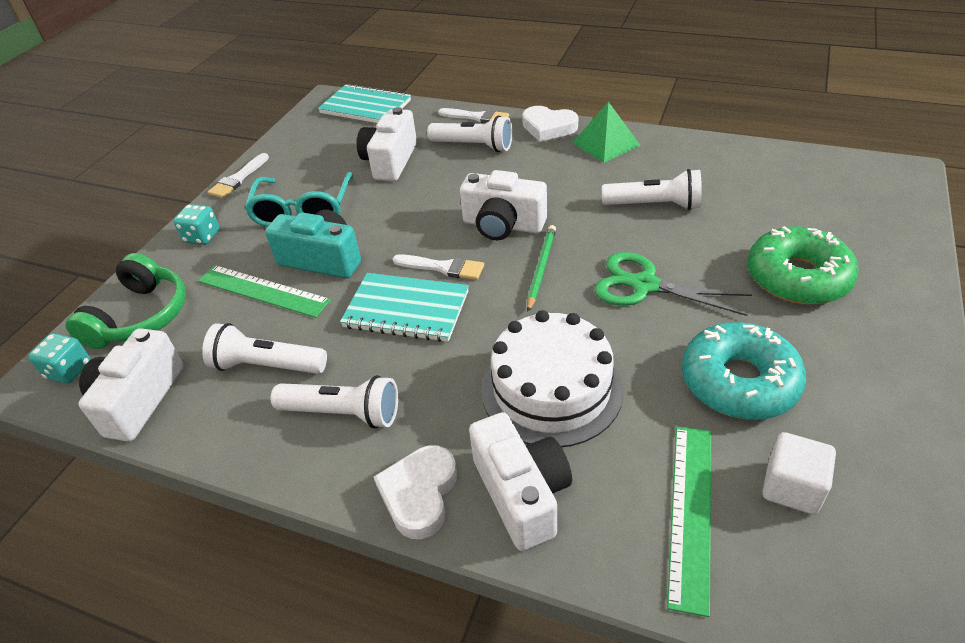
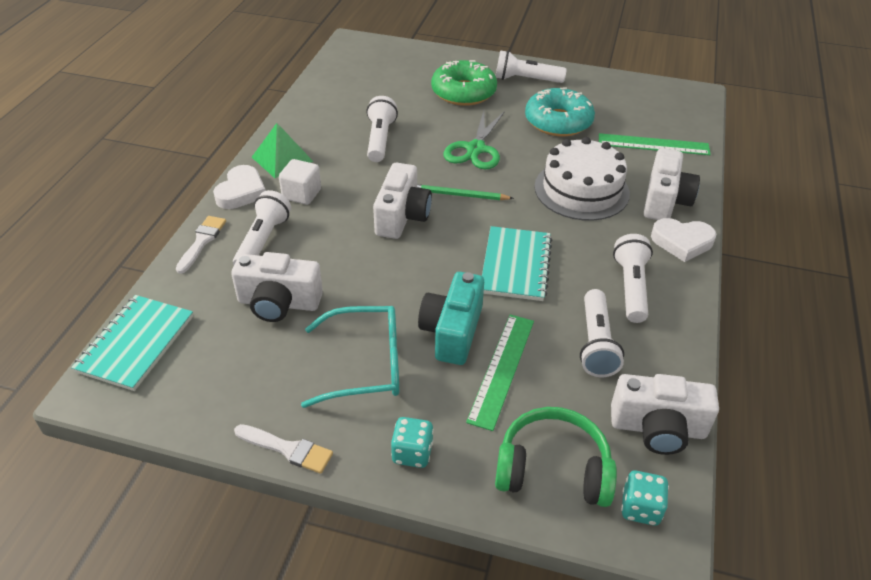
camera: 100 degrees left, 0 degrees up
white brush [393,254,484,280] -> none
white camera [469,412,572,551] -> white camera turned 135 degrees clockwise [644,148,700,220]
white cube [762,432,836,515] -> white cube moved to [279,159,321,205]
none -> white flashlight [496,50,567,83]

